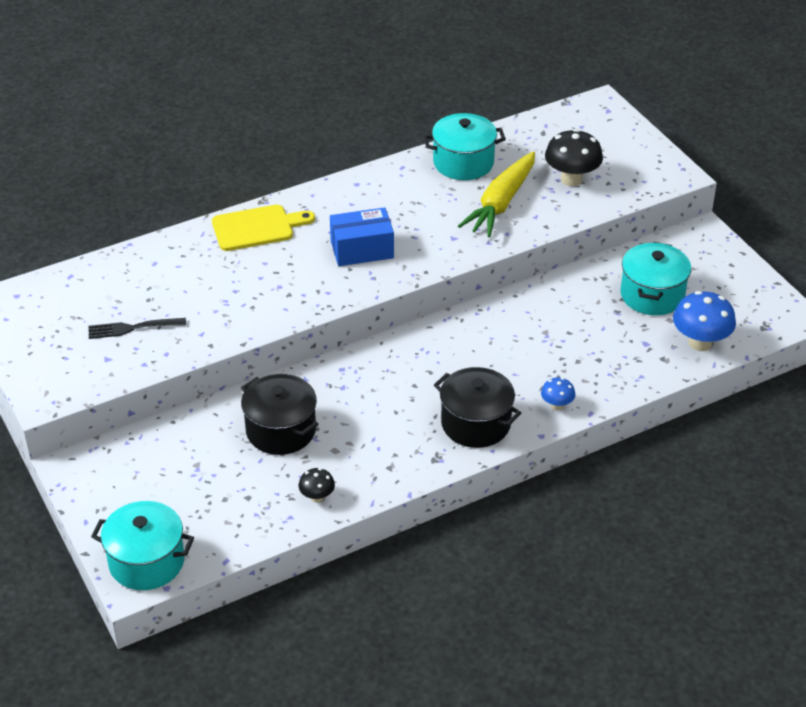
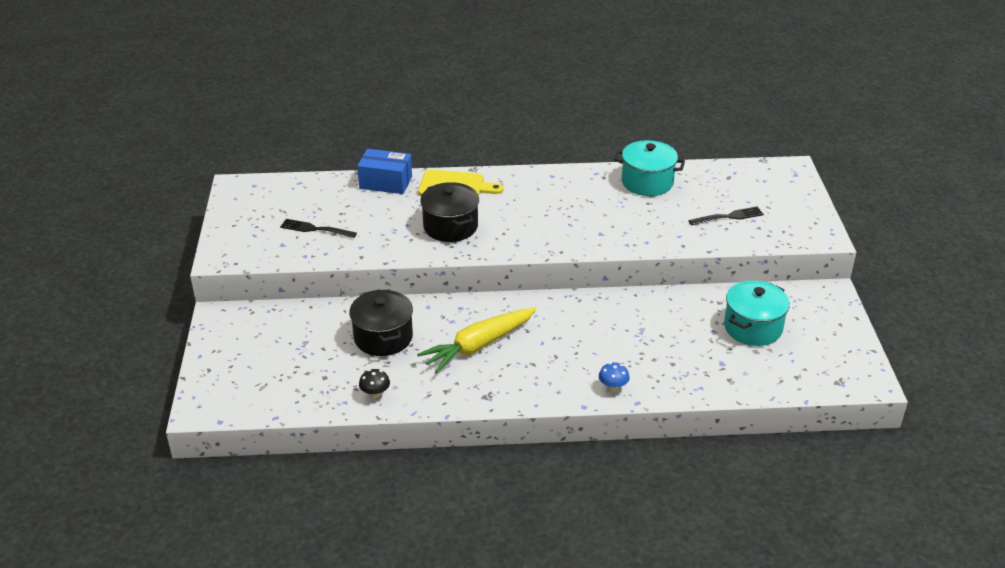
camera: 25 degrees right, 5 degrees down
turquoise pot [91,501,194,590] -> none
blue box [330,207,394,266] -> blue box moved to [357,149,412,194]
black pot [434,367,521,448] -> black pot moved to [420,182,479,242]
yellow carrot [458,151,535,237] -> yellow carrot moved to [417,308,536,373]
black mushroom [545,129,603,186] -> black fork [688,206,764,226]
blue mushroom [673,291,736,351] -> none

